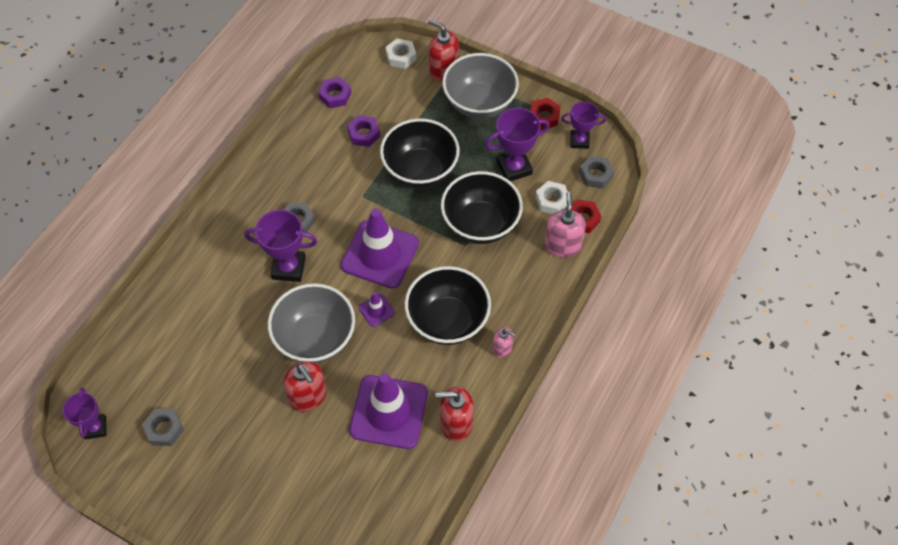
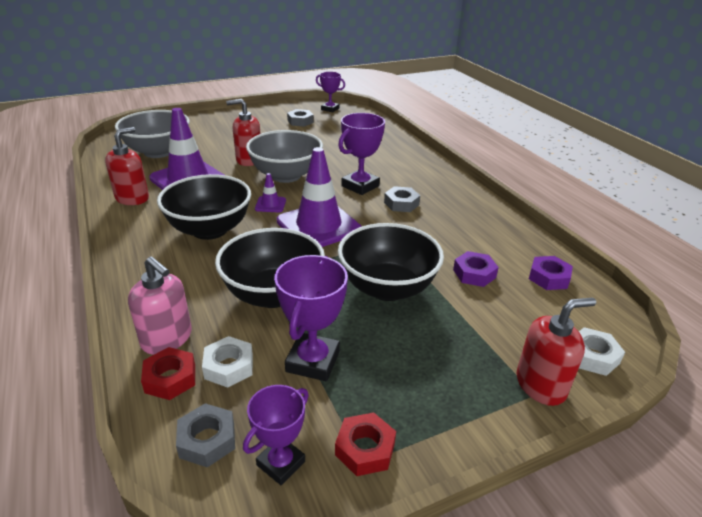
camera: 125 degrees right, 25 degrees down
grey bowl [442,53,519,119] -> grey bowl moved to [115,110,190,158]
pink soap dispenser [493,327,515,358] -> none

